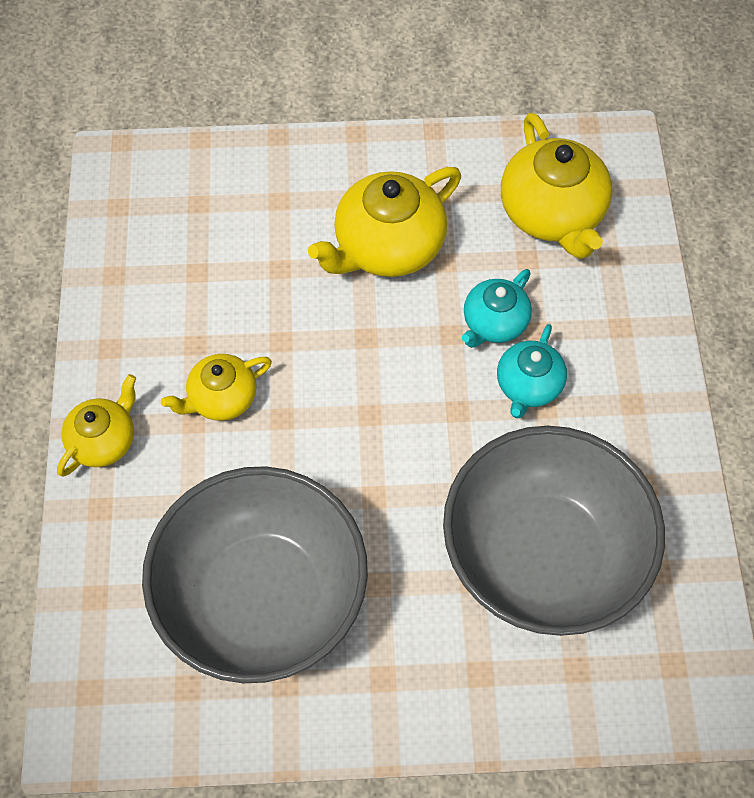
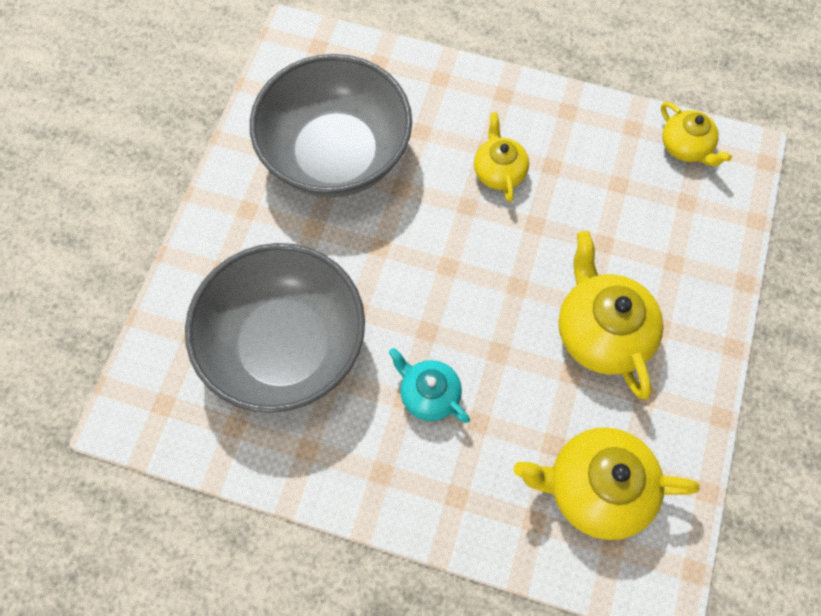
camera: 110 degrees right, 5 degrees up
yellow teapot [57,374,136,477] -> yellow teapot moved to [661,102,732,166]
turquoise teapot [462,269,532,348] -> none

